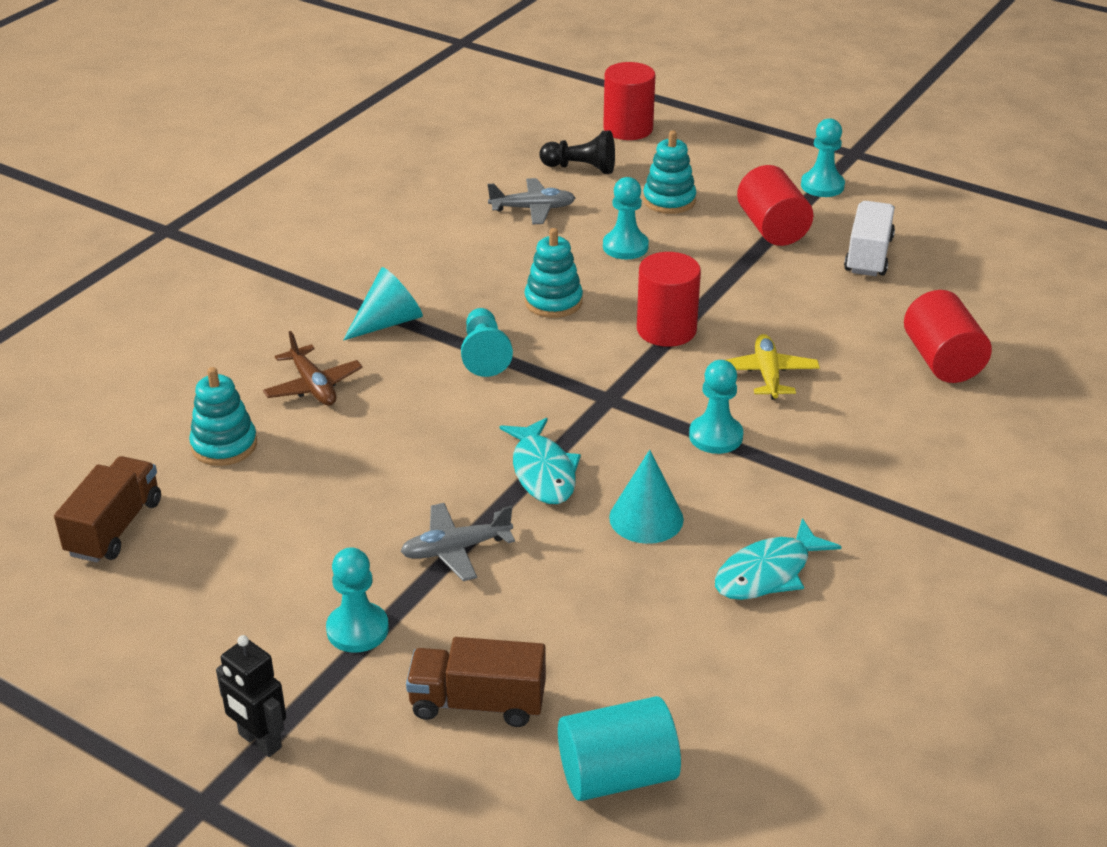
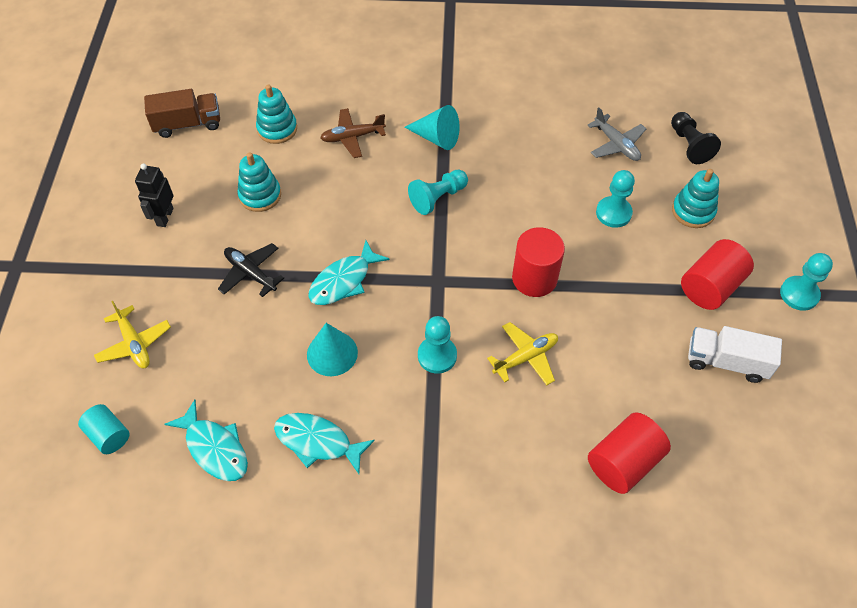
camera: 60 degrees right, 20 degrees up
black robot [216,635,286,757] -> black robot moved to [135,164,174,227]
brown plane [263,331,363,406] -> brown plane turned 45 degrees clockwise [320,108,386,158]
turquoise pawn [326,547,389,653] -> none
grey plane [400,503,515,581] -> black plane [218,243,284,297]
brown truck [406,637,546,727] -> yellow plane [94,301,171,368]
turquoise stacking toy [525,228,583,318] -> turquoise stacking toy moved to [237,152,281,212]
turquoise cylinder [558,696,681,801] -> turquoise cylinder [78,404,130,454], size x0.63
red cylinder [603,62,656,140] -> none
white truck [844,201,895,276] -> white truck turned 150 degrees counterclockwise [688,326,782,383]
none -> turquoise fish [164,400,248,481]

